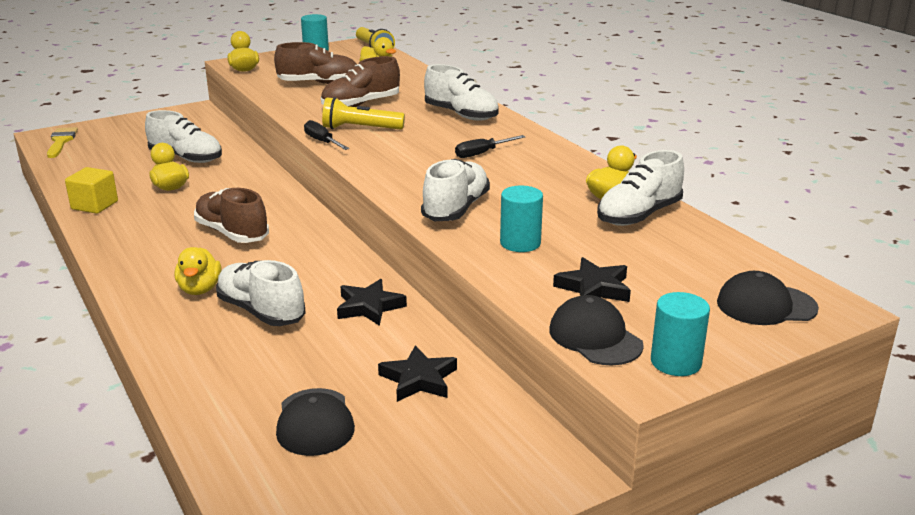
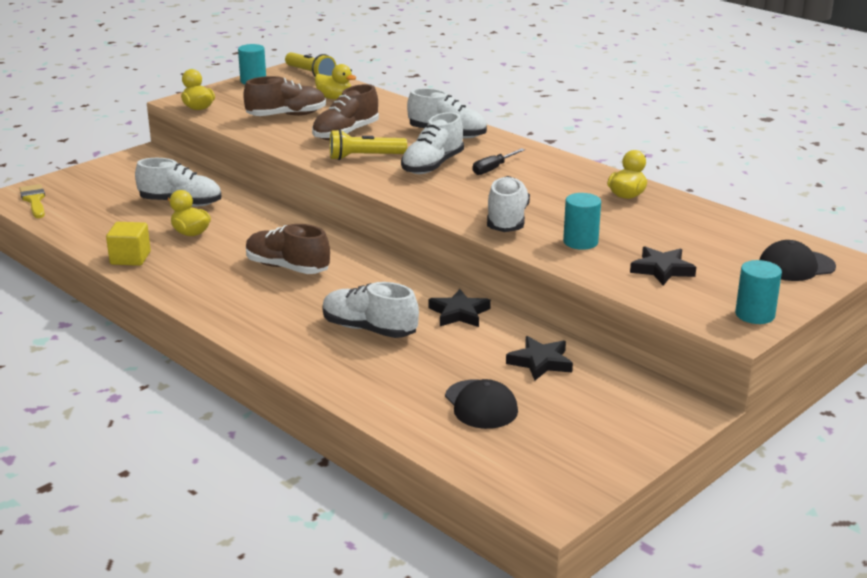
camera: 15 degrees left, 0 degrees up
yellow duck [175,247,221,295] -> none
black screwdriver [304,120,349,150] -> none
black cap [549,295,644,366] -> none
white shoe [597,150,684,226] -> white shoe moved to [401,112,464,174]

